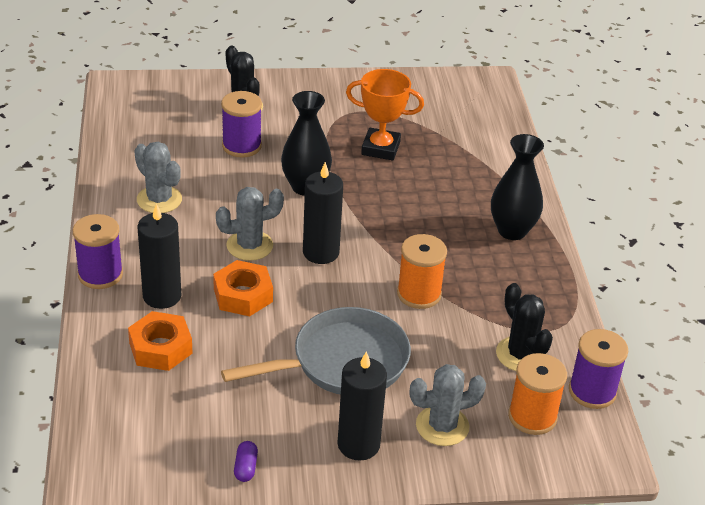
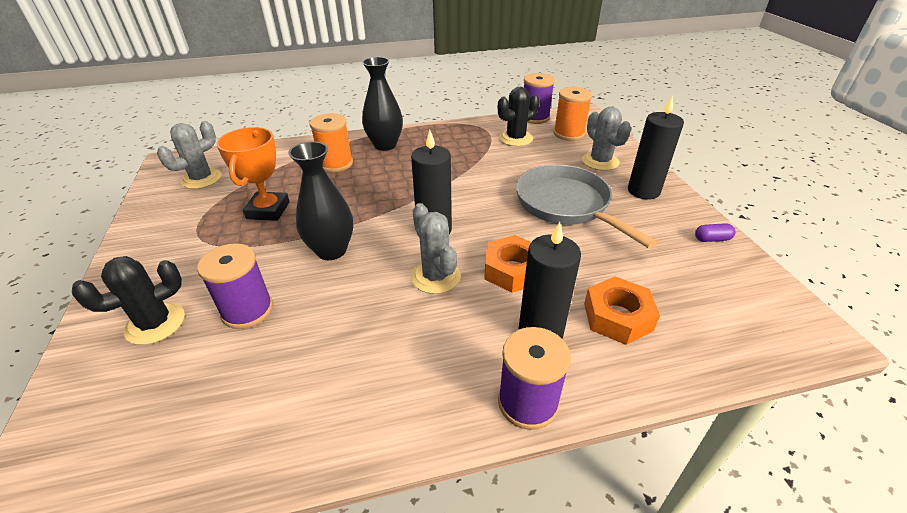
camera: 95 degrees left, 0 degrees up
grey cactus [134,142,182,213] -> grey cactus moved to [157,121,222,189]
orange spool [397,234,447,309] -> orange spool moved to [310,113,353,172]

